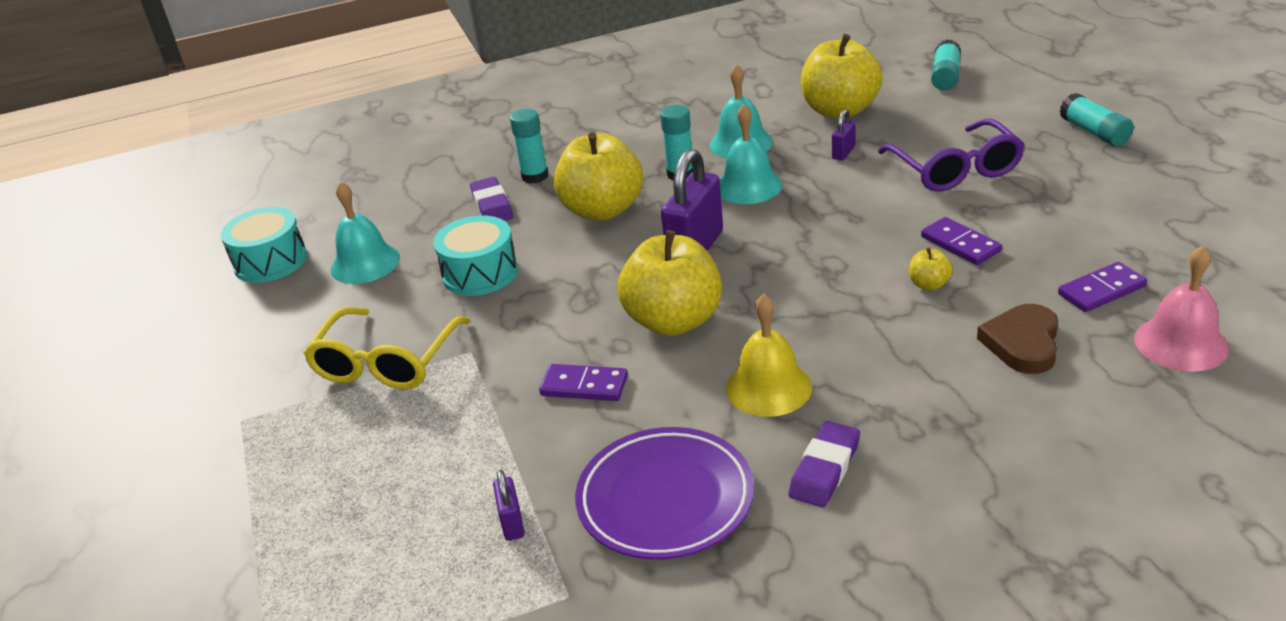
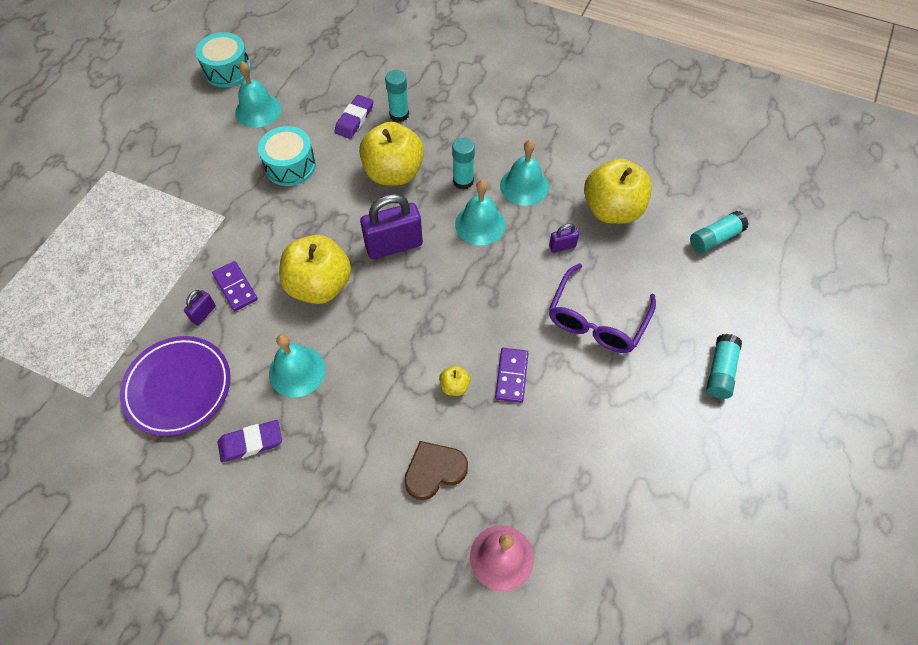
camera: 40 degrees right, 25 degrees up
yellow glasses [303,307,471,389] -> none
purple padlock [493,470,524,541] -> purple padlock moved to [184,290,216,325]
yellow bell [726,294,812,417] -> turquoise bell [269,334,326,398]
purple domino [1058,262,1147,312] -> none

